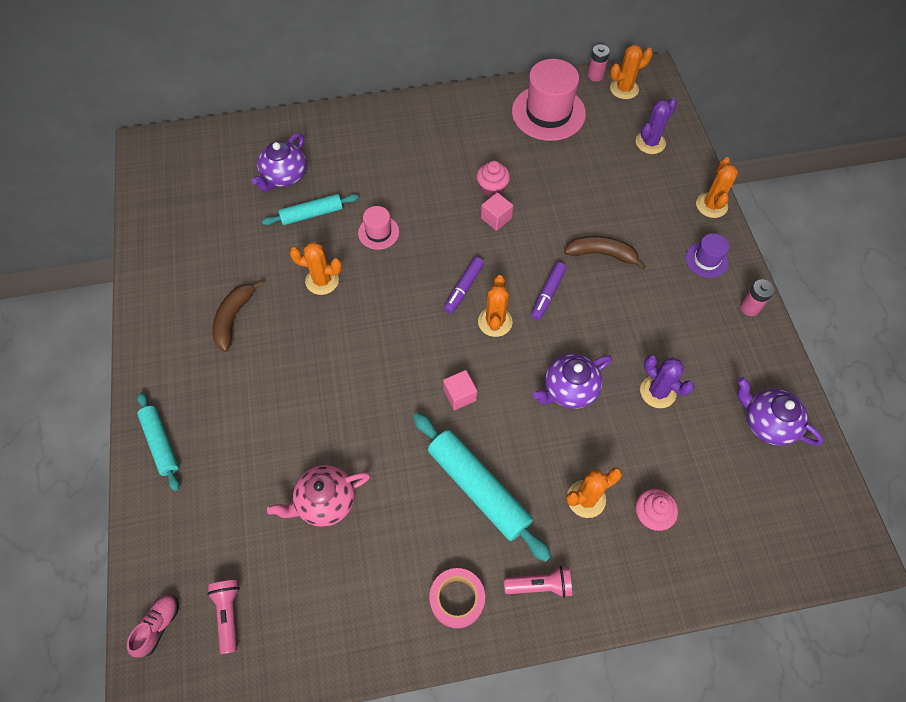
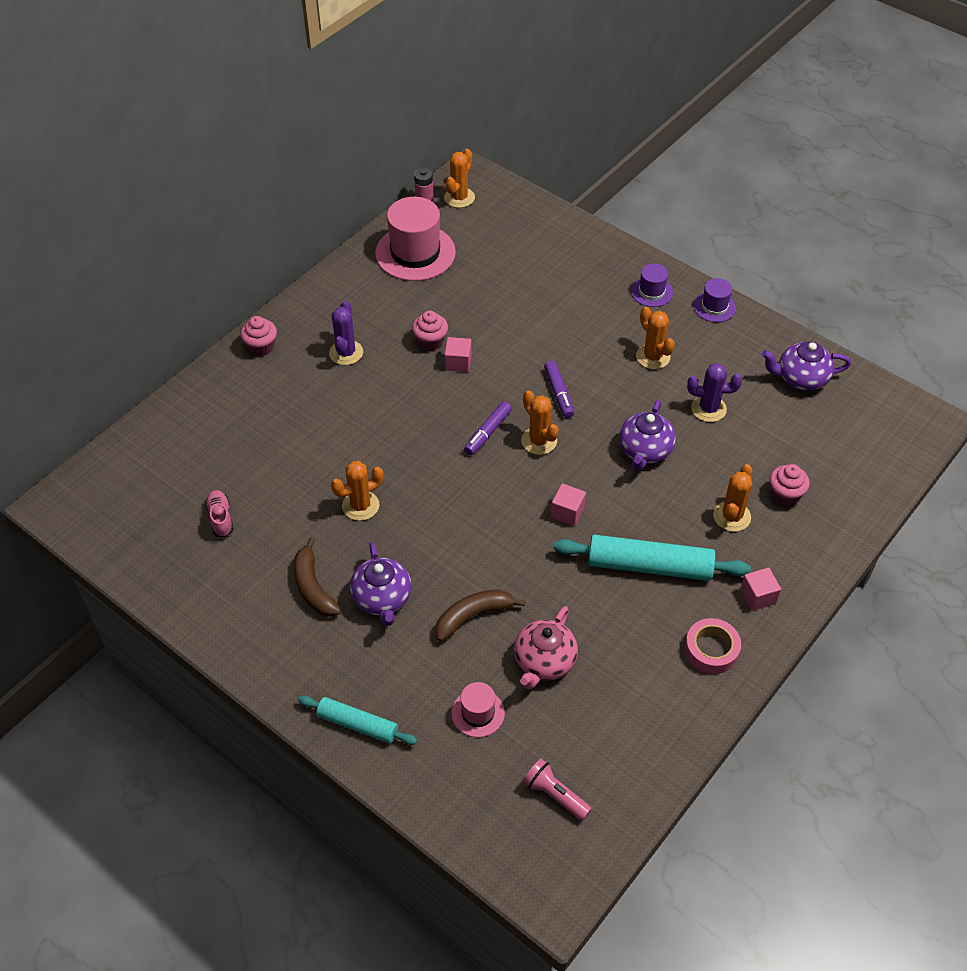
camera: 40 degrees left, 10 degrees down
pink shoe [127,595,178,658] -> pink shoe moved to [205,490,233,537]
purple teapot [252,133,307,191] -> purple teapot moved to [350,542,412,626]
turquoise rolling pin [262,194,359,225] -> none
pink hat [358,206,399,250] -> pink hat moved to [451,682,505,737]
purple marker [444,257,484,313] -> purple marker turned 45 degrees clockwise [464,402,512,455]
pink flashlight [504,566,572,598] -> pink cube [740,568,781,611]
brown banana [564,236,646,270] -> brown banana moved to [435,590,526,642]
purple cactus [636,98,677,154] -> purple cactus moved to [329,301,363,365]
orange cactus [696,157,738,218] -> orange cactus moved to [636,307,675,369]
pink battery [740,279,774,316] -> purple hat [694,278,736,322]
none -> pink cupcake [240,316,277,356]

